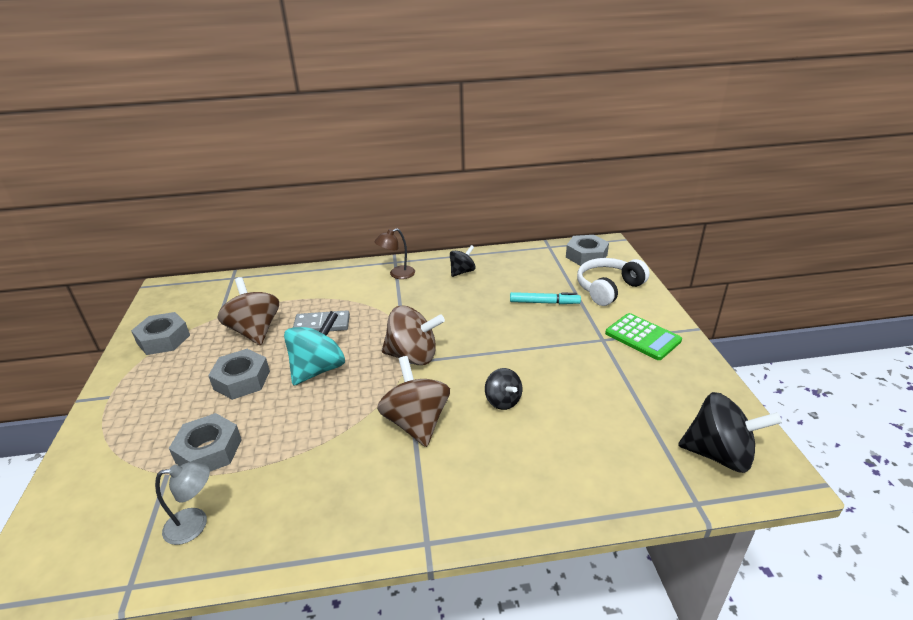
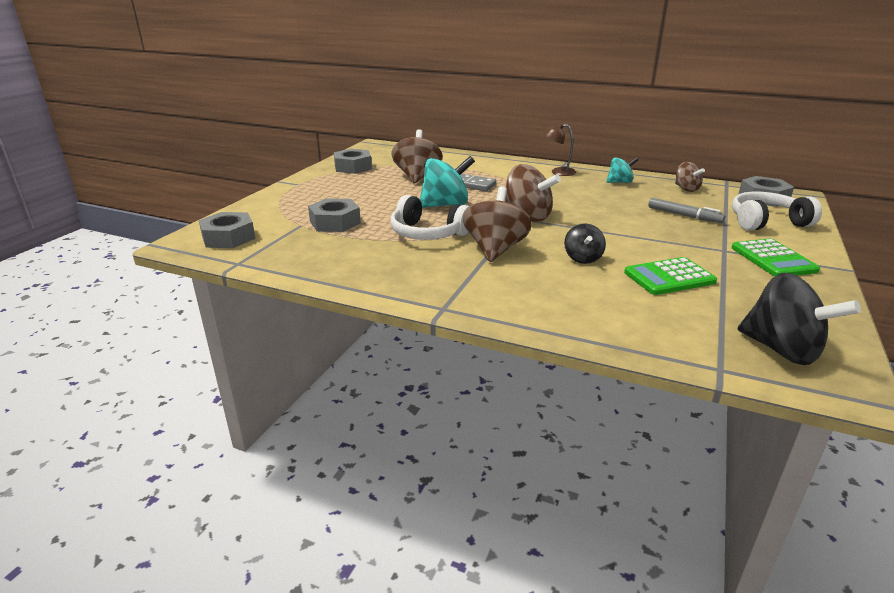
camera: 30 degrees right, 5 degrees down
grey lamp [155,462,210,545] -> none
grey nut [208,349,270,400] -> grey nut moved to [199,212,256,248]
black spinning top [450,245,476,277] -> turquoise spinning top [606,157,638,183]
turquoise marker [510,292,581,304] -> grey marker [648,198,725,223]
none -> white headphones [390,195,469,240]
none -> green calculator [624,257,717,295]
none -> brown spinning top [675,162,705,192]

